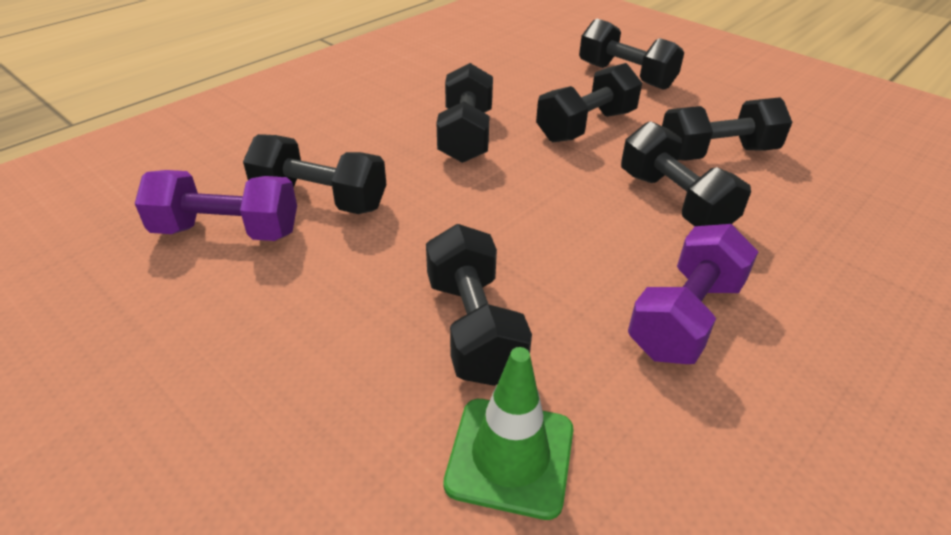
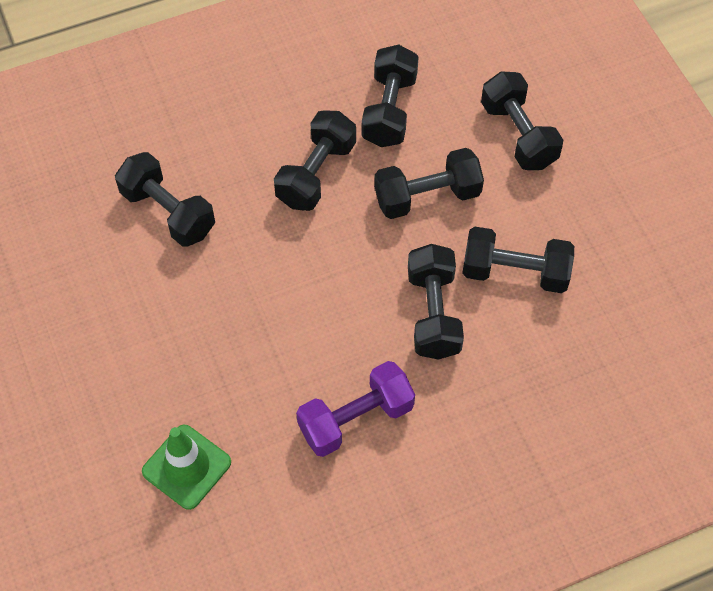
camera: 25 degrees right, 20 degrees up
purple dumbbell [135,170,297,241] -> none
black dumbbell [426,224,532,386] -> black dumbbell moved to [362,45,419,147]

